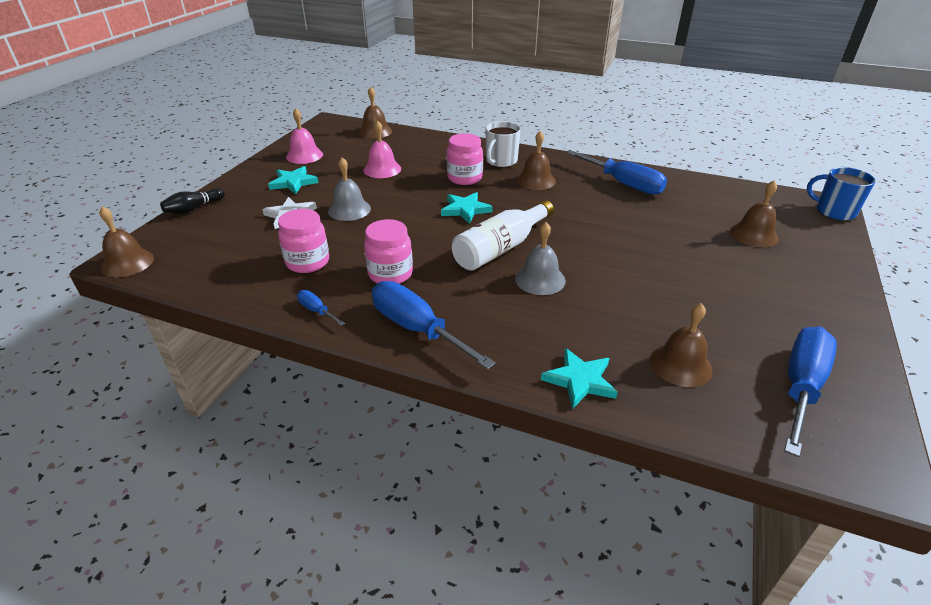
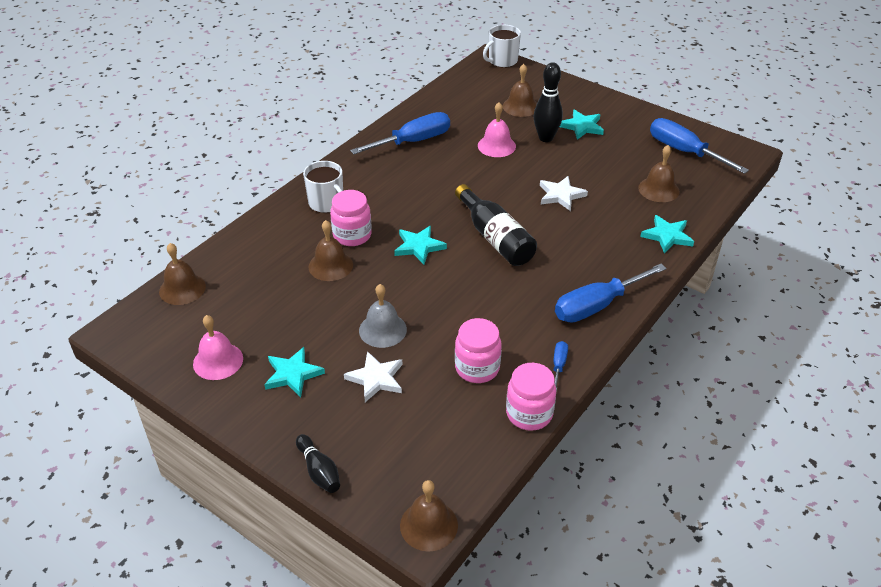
camera: 75 degrees left, 5 degrees up
blue screwdriver [297,290,345,326] -> blue screwdriver turned 135 degrees clockwise [553,341,568,392]
pink bell [363,120,401,178] -> pink bell moved to [478,102,516,157]
pink jar [364,219,413,284] -> pink jar moved to [506,363,556,431]
white bottle [452,200,554,271] -> black bottle [455,184,537,266]
grey bell [515,222,566,295] -> none
brown bell [516,131,556,190] -> brown bell moved to [309,220,353,281]
blue mug [807,167,876,221] -> white mug [483,25,521,68]
none -> black bowling pin [533,62,563,142]
none -> white star [540,176,588,211]
none -> turquoise star [560,109,604,140]

